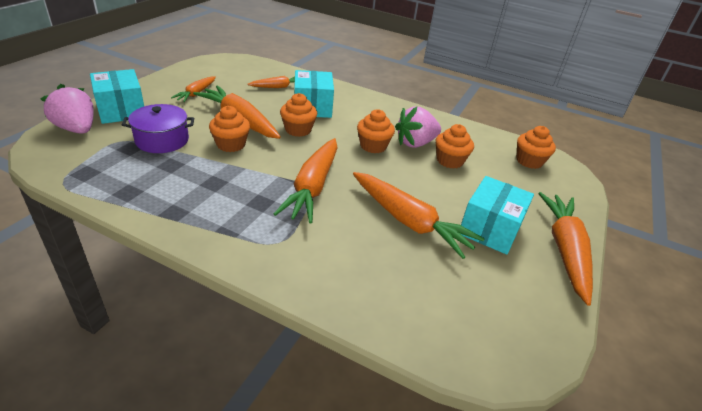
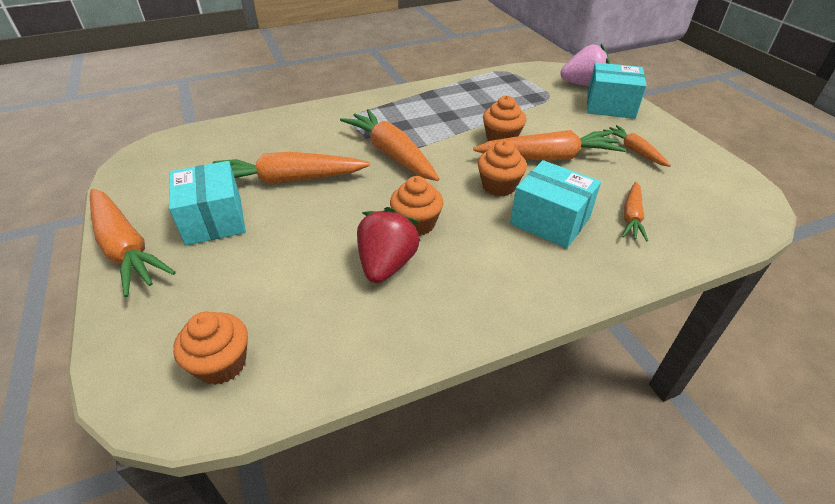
camera: 135 degrees right, 5 degrees up
purple pot [122,104,194,153] -> none
pink strawberry [395,107,441,148] -> red strawberry [357,207,420,283]
orange cupcake [436,124,474,169] -> none

